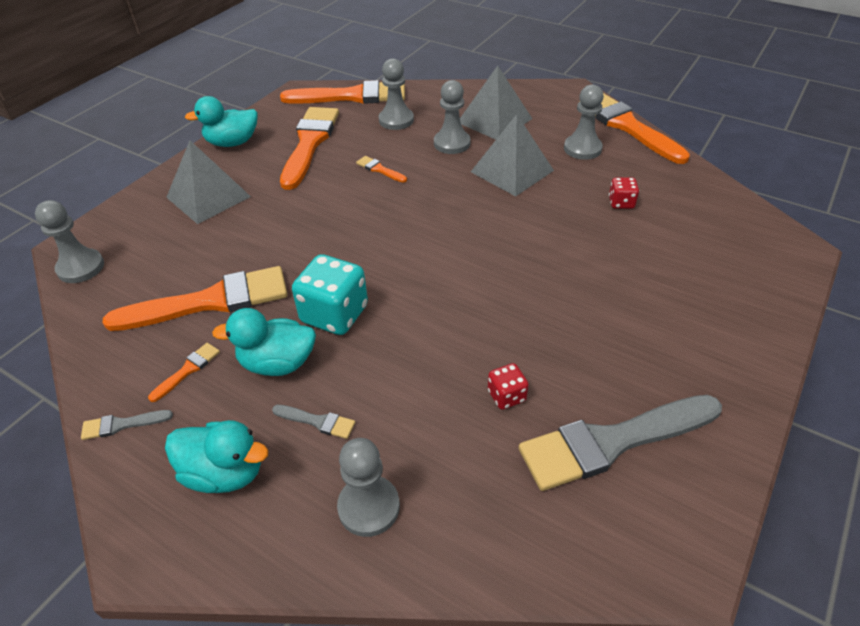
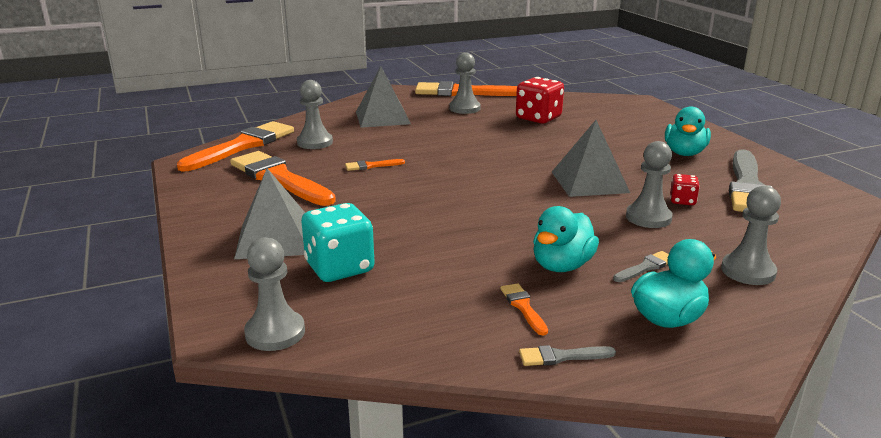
camera: 55 degrees left, 20 degrees down
grey brush [81,410,173,440] -> grey brush turned 60 degrees clockwise [519,345,616,366]
orange brush [103,266,288,331] -> none
turquoise duck [185,96,258,147] -> turquoise duck moved to [665,106,711,156]
turquoise dice [292,254,368,335] -> turquoise dice moved to [301,203,375,282]
grey pawn [434,80,471,154] -> grey pawn moved to [626,141,673,228]
grey pyramid [471,114,554,197] -> grey pyramid moved to [552,120,630,197]
red dice [609,177,639,209] -> red dice [516,77,564,124], size x1.96

